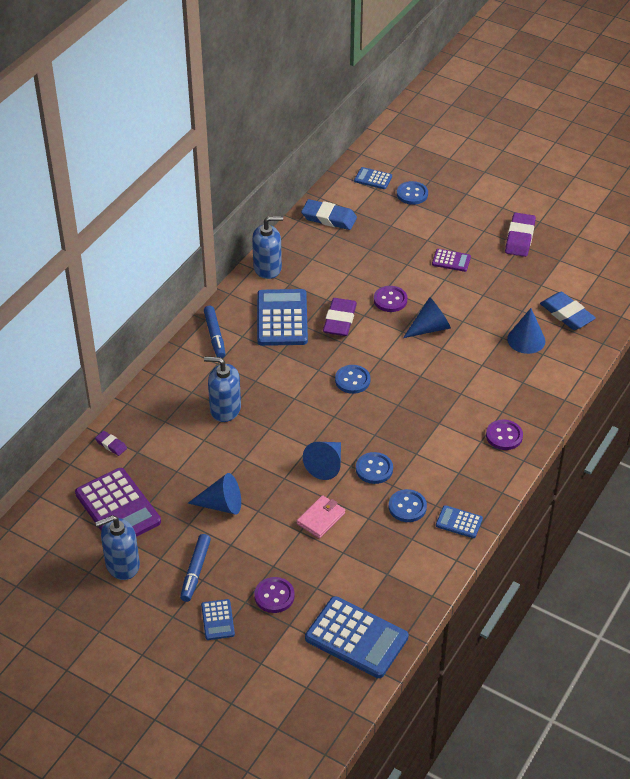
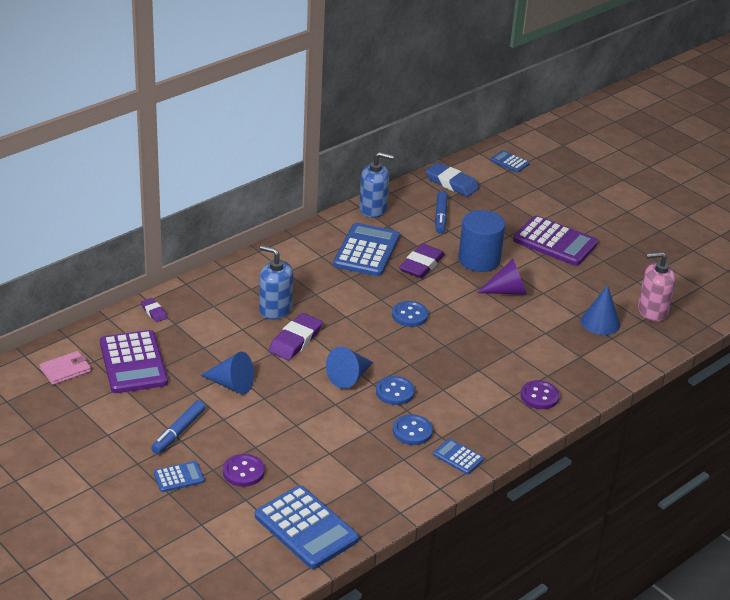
camera: 15 degrees right, 10 degrees down
blue soap dispenser [95,515,140,580] -> none
blue calculator [201,599,235,640] -> blue calculator turned 120 degrees counterclockwise [154,461,204,492]
blue marker [204,306,225,358] -> blue marker moved to [435,191,448,234]
pink wallet [297,495,345,538] -> pink wallet moved to [40,351,91,385]
purple button [374,286,407,312] -> blue cylinder [458,210,505,272]
blue button [397,181,428,205] -> none
blue cone [403,297,451,338] -> purple cone [477,259,527,295]
purple calculator [432,249,471,272] -> purple calculator [513,216,598,266], size x2.02
purple eraser [505,213,536,257] -> purple eraser moved to [269,313,322,360]
blue eraser [540,292,596,330] -> pink soap dispenser [638,252,676,322]

